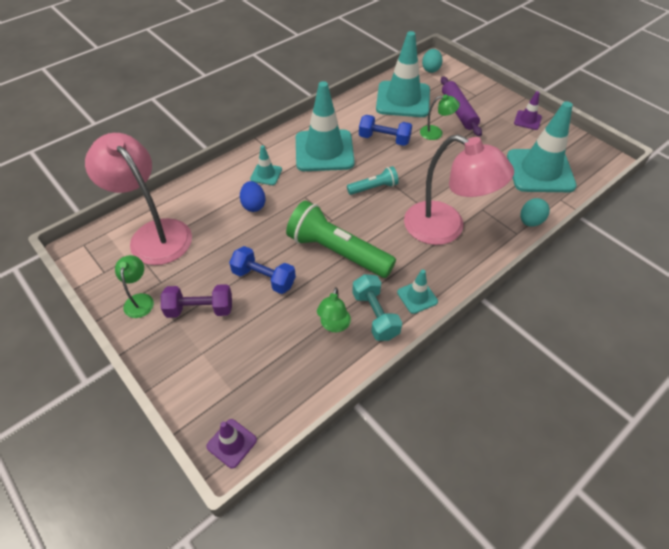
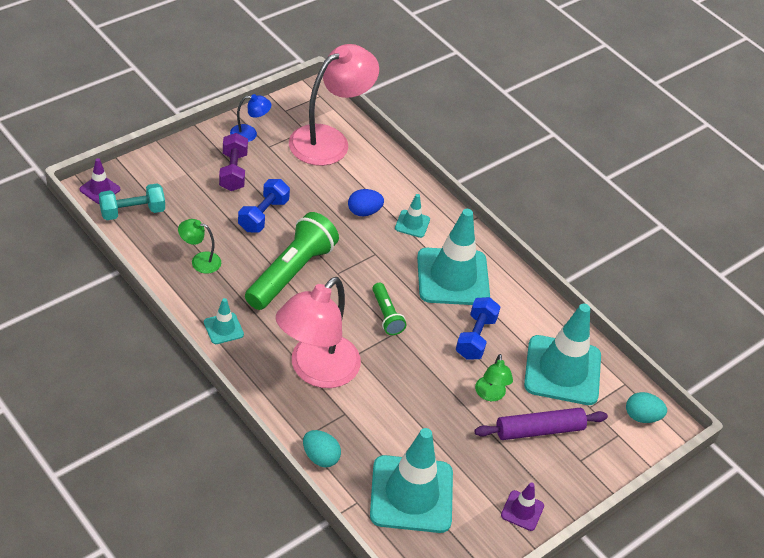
camera: 85 degrees right, 5 degrees down
green lamp [115,255,154,318] -> blue lamp [230,94,271,142]
turquoise flashlight [347,166,399,195] -> green flashlight [372,282,407,335]
turquoise dumbbell [352,274,402,341] -> turquoise dumbbell moved to [99,184,165,220]

